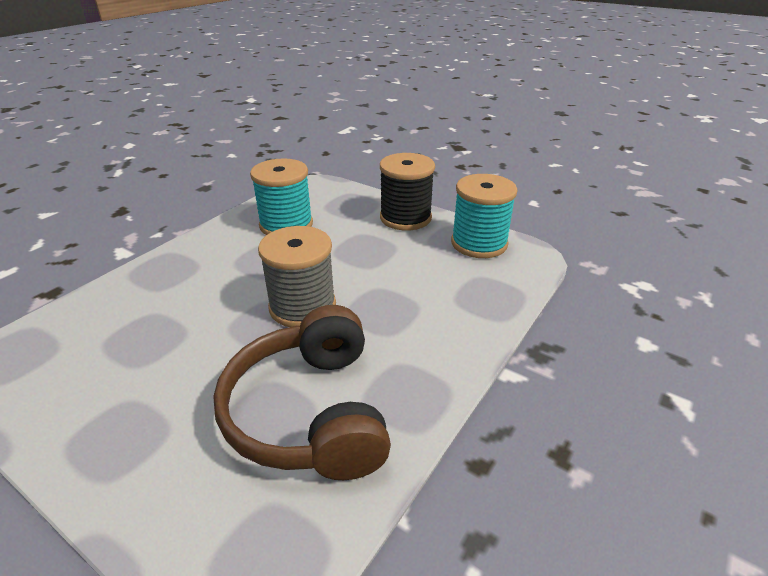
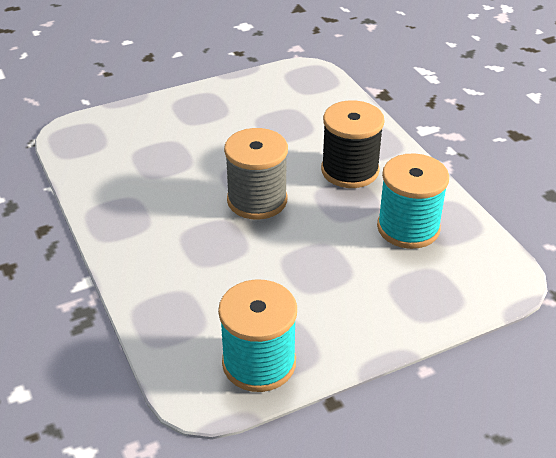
camera: 120 degrees right, 5 degrees up
brown headphones [213,305,391,480] -> none
black spool [380,153,435,230] -> black spool moved to [321,100,385,188]

